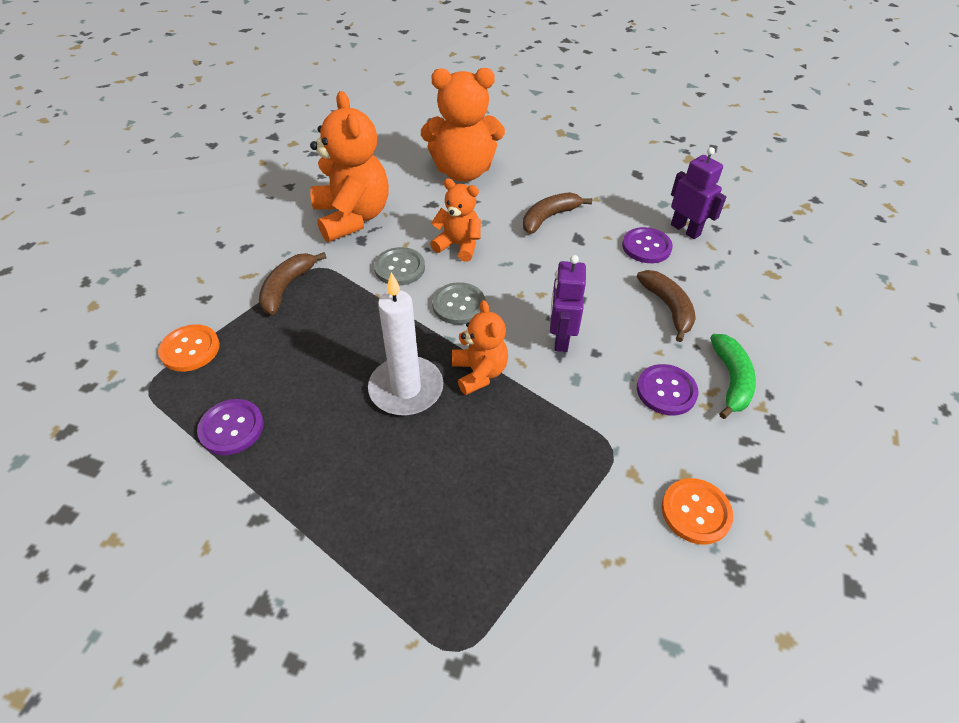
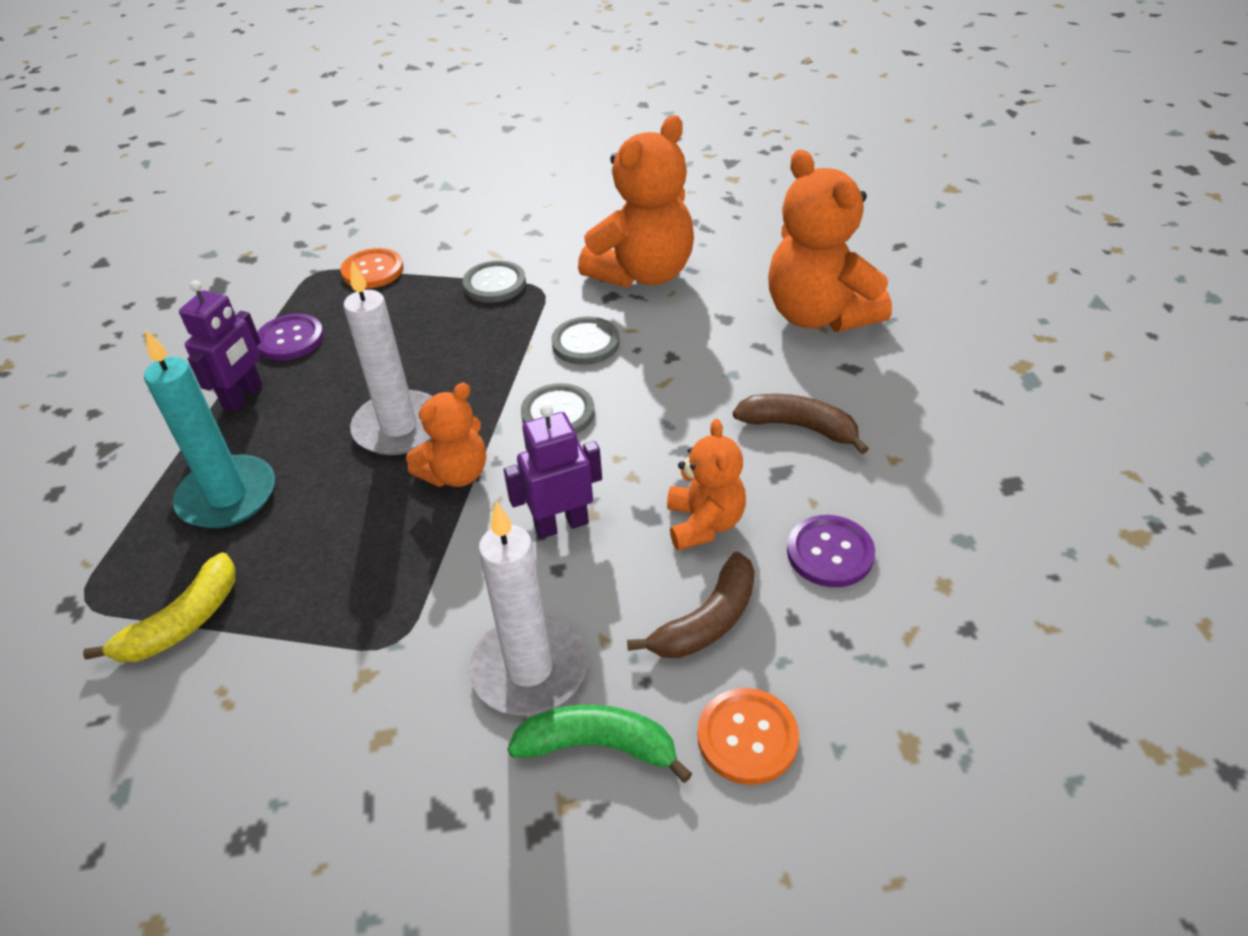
camera: 65 degrees right, 5 degrees down
brown banana [259,252,327,315] -> grey button [463,261,526,303]
orange teddy bear [430,178,481,262] -> orange teddy bear moved to [667,419,746,550]
purple button [637,364,698,416] -> white candle [469,502,588,716]
orange button [662,478,733,545] -> orange button moved to [698,688,799,785]
purple robot [671,147,726,239] -> purple robot moved to [179,280,262,412]
green banana [710,334,756,419] -> green banana turned 150 degrees counterclockwise [508,705,692,783]
none -> yellow banana [83,552,236,662]
none -> turquoise candle [144,330,275,528]

